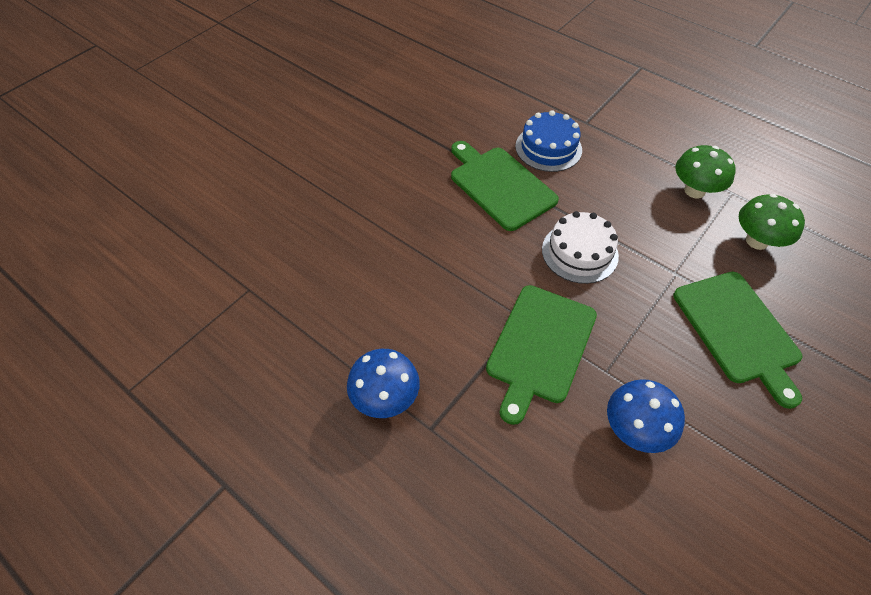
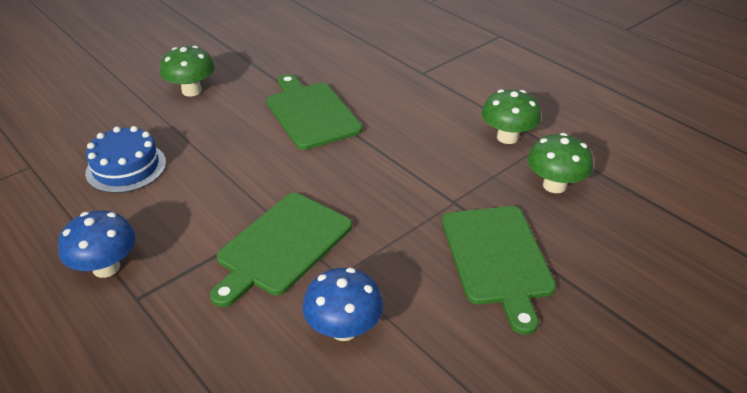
camera: 10 degrees right, 15 degrees down
blue cake [515,110,582,172] -> blue cake moved to [85,126,166,193]
white cake [542,211,619,284] -> none
none -> green mushroom [160,46,215,97]

